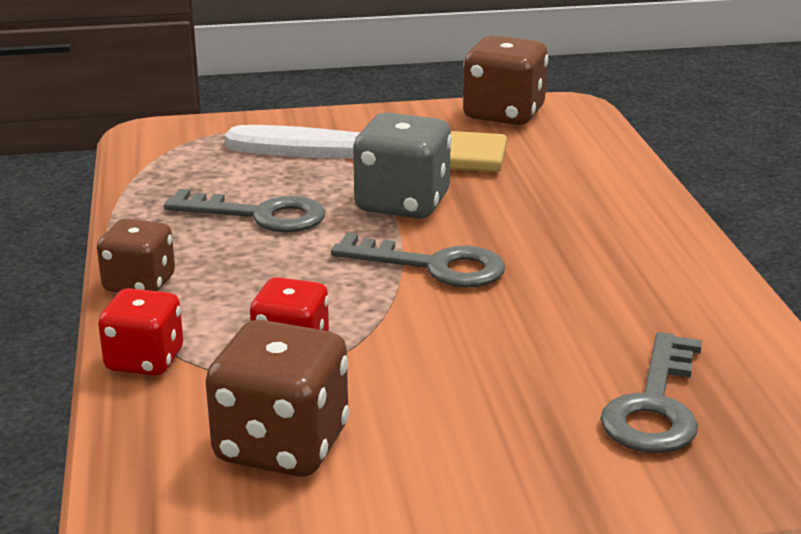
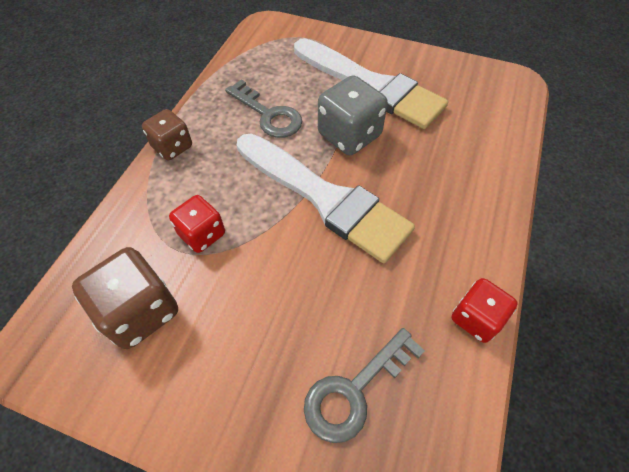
camera: 30 degrees right, 30 degrees up
red dice [98,288,183,376] -> red dice moved to [452,278,518,343]
grey key [331,233,505,288] -> white brush [237,134,415,263]
brown dice [463,36,548,125] -> none

